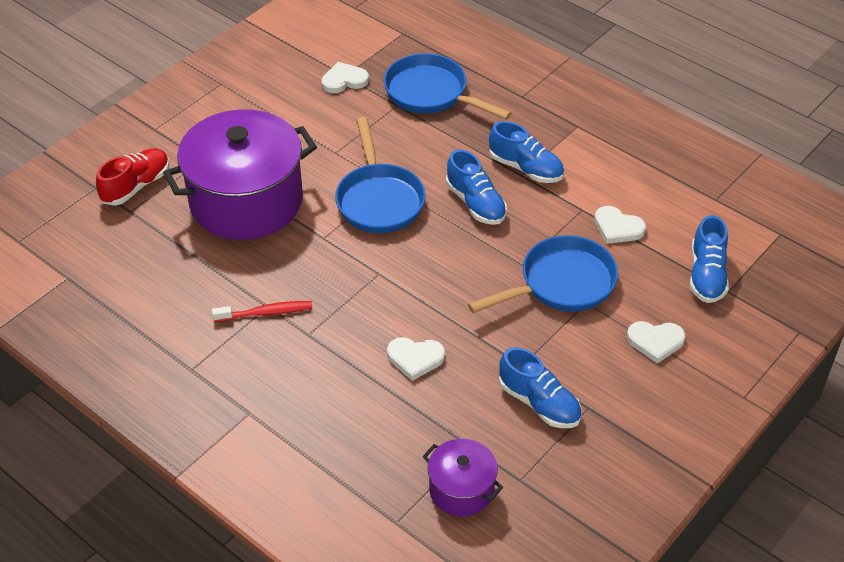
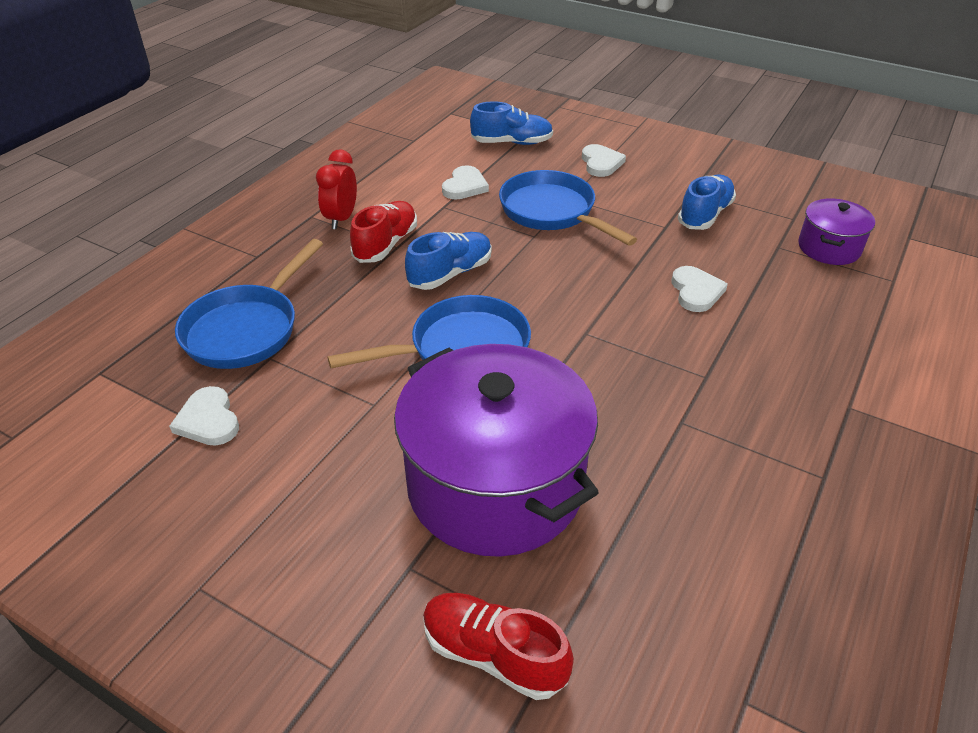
camera: 100 degrees left, 5 degrees down
red toothbrush [212,301,312,322] -> none
blue shoe [489,121,564,183] -> red shoe [350,201,417,263]
none -> red clock [316,149,357,230]

